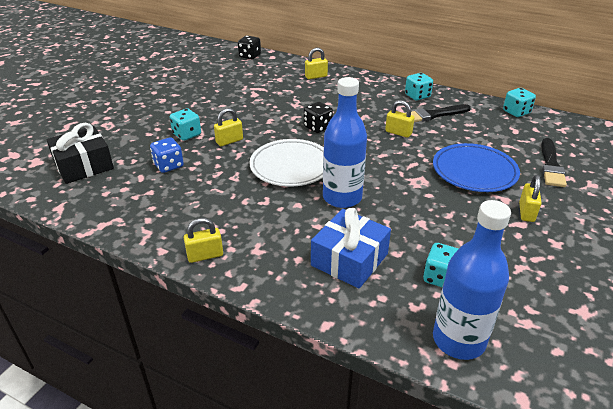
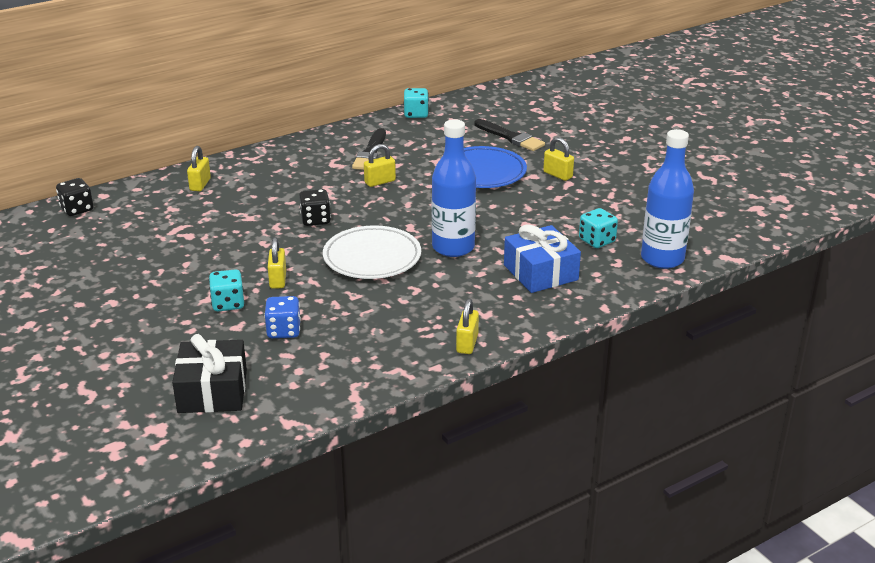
camera: 60 degrees left, 5 degrees down
turquoise dice [405,73,433,101] -> none

